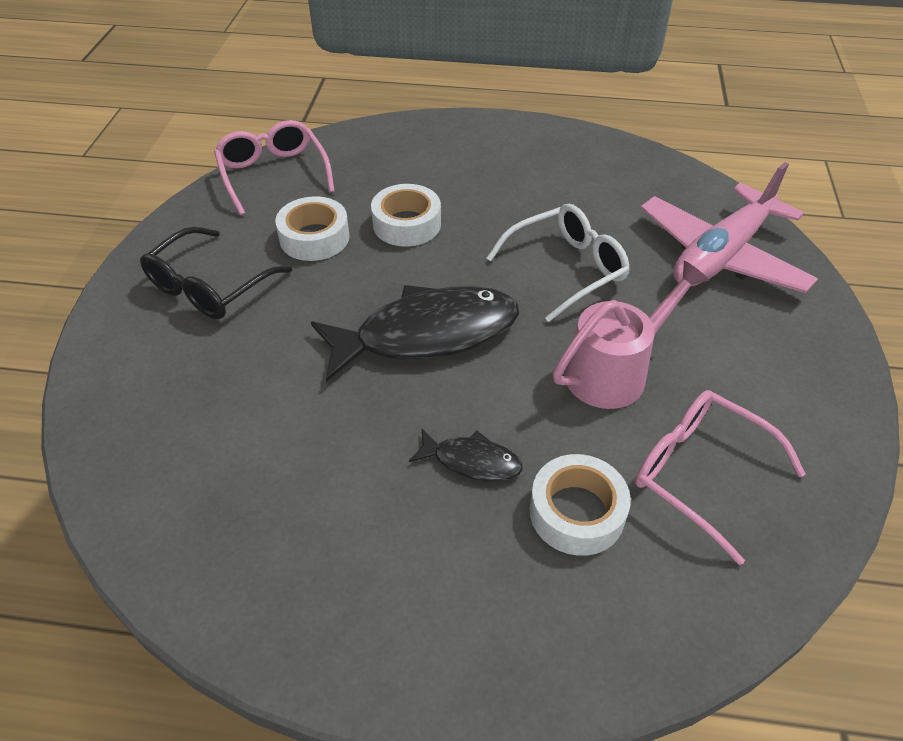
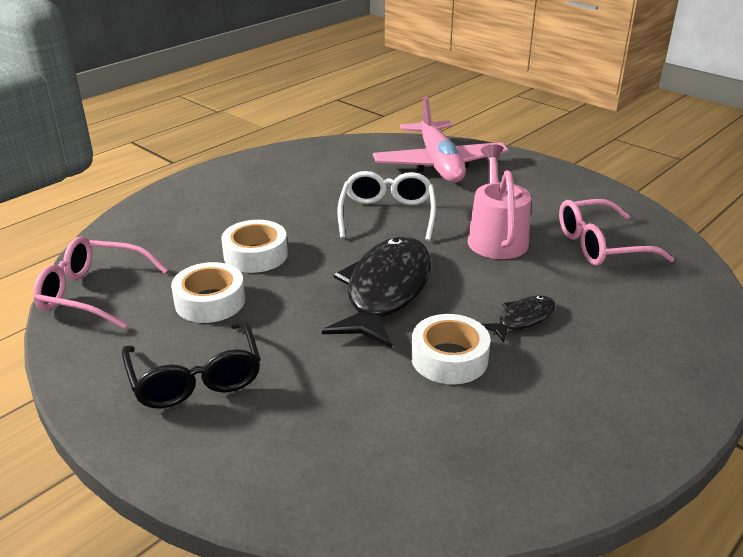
camera: 55 degrees left, 15 degrees down
white tape [529,454,631,556] -> white tape moved to [411,314,491,384]

